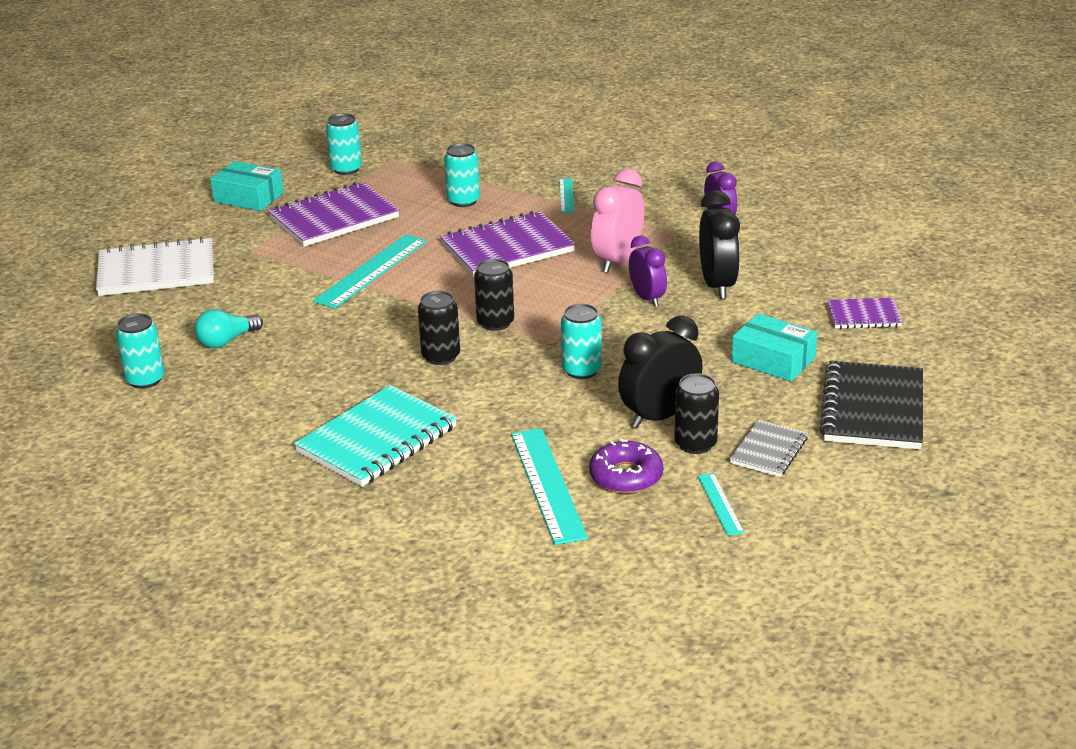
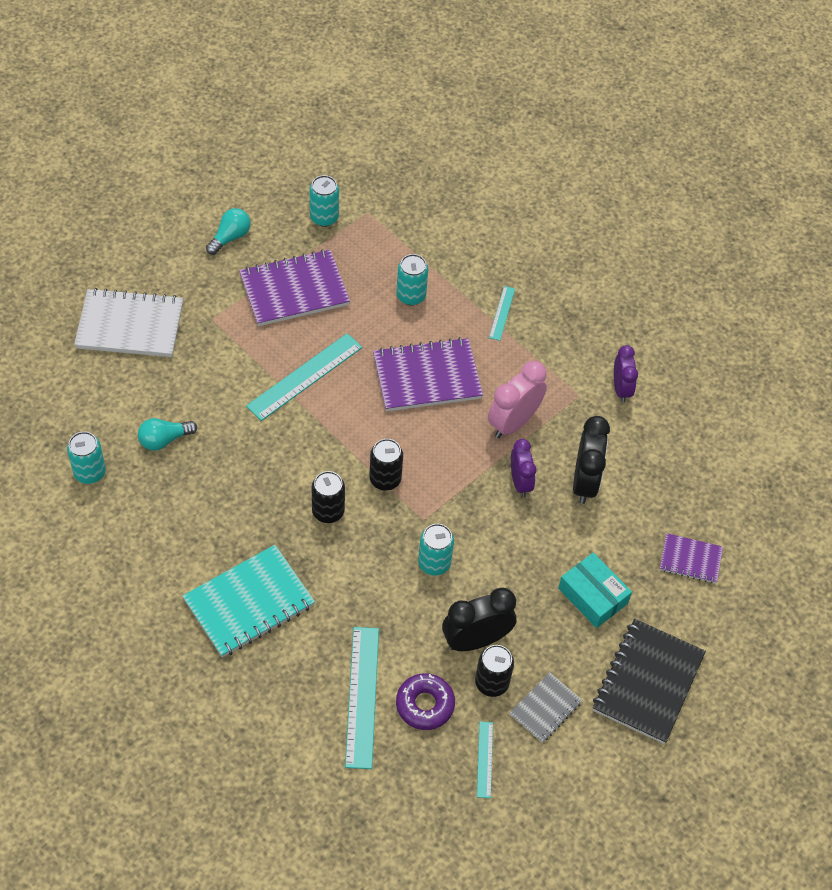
camera: 10 degrees right, 25 degrees up
turquoise box [210,161,284,211] -> turquoise light bulb [206,208,251,255]

